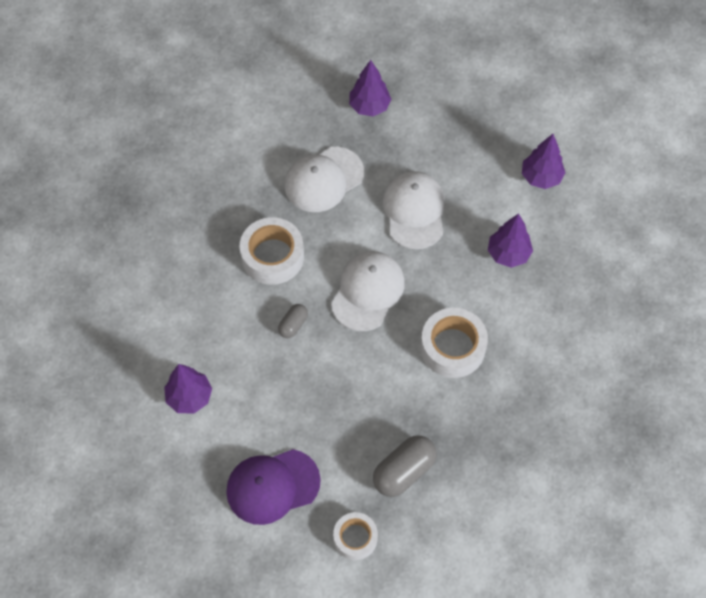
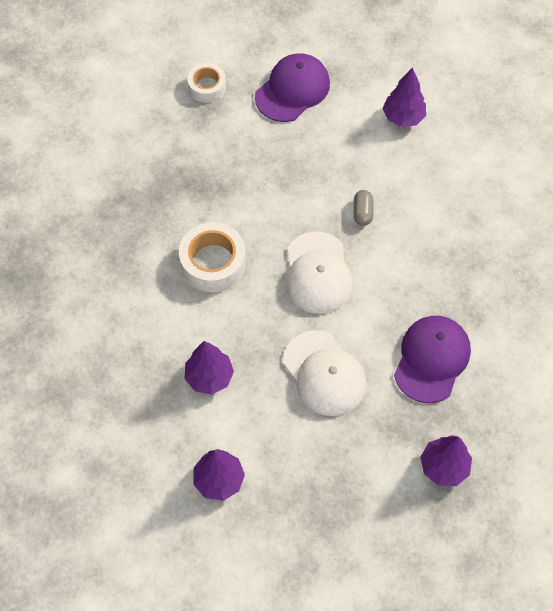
camera: 150 degrees right, 0 degrees up
white tape [240,217,304,285] -> none
white cap [285,147,364,212] -> purple cap [394,316,471,403]
grey capsule [373,435,436,497] -> none

